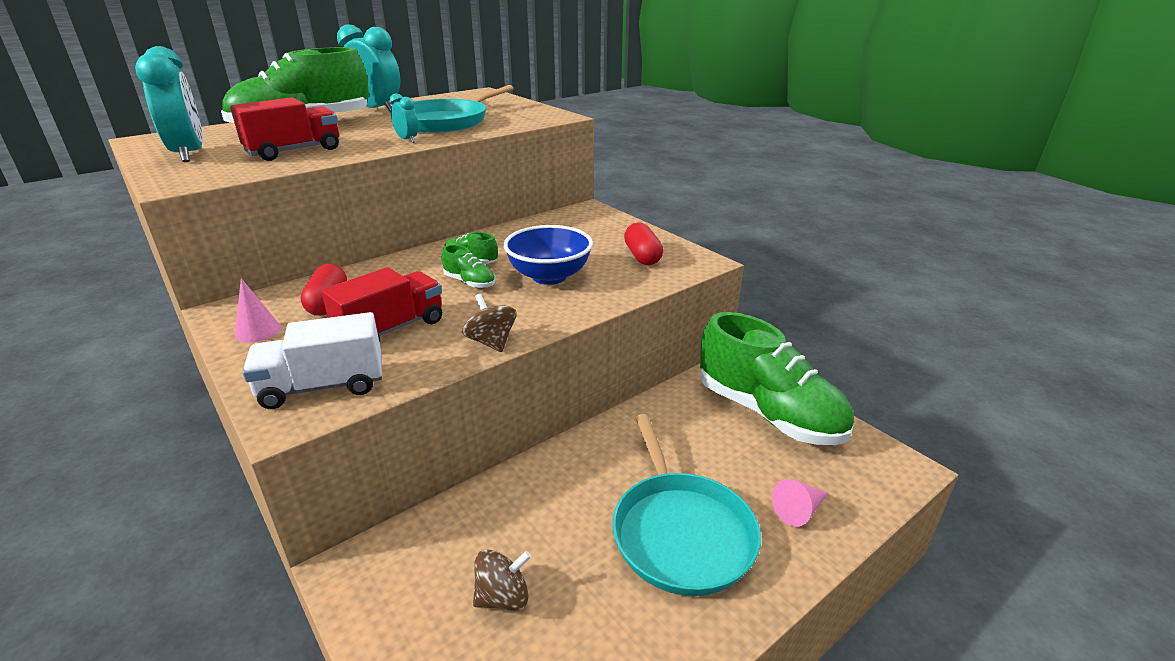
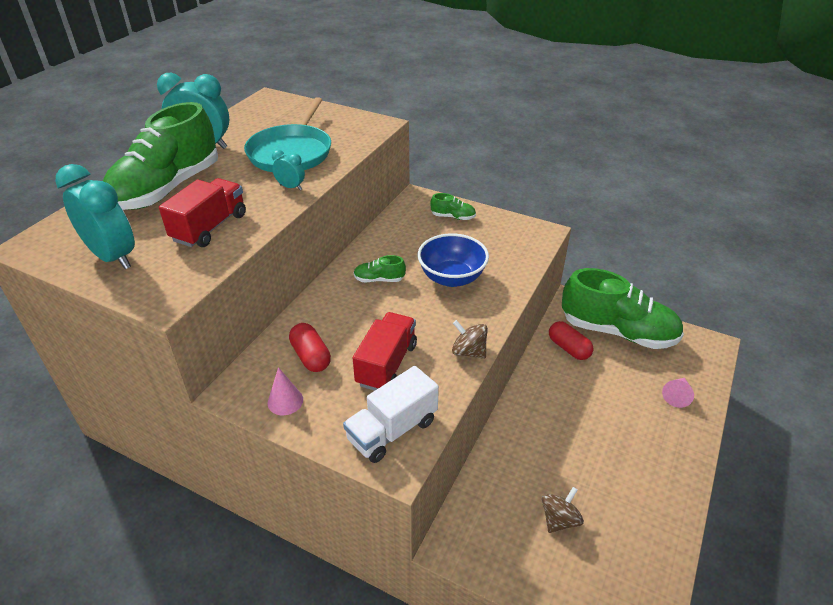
camera: 25 degrees left, 10 degrees up
green shoe [442,245,496,289] -> green shoe moved to [430,193,476,220]
turquoise pan [612,414,761,596] -> none
red capsule [624,222,663,265] -> red capsule moved to [549,321,594,360]

